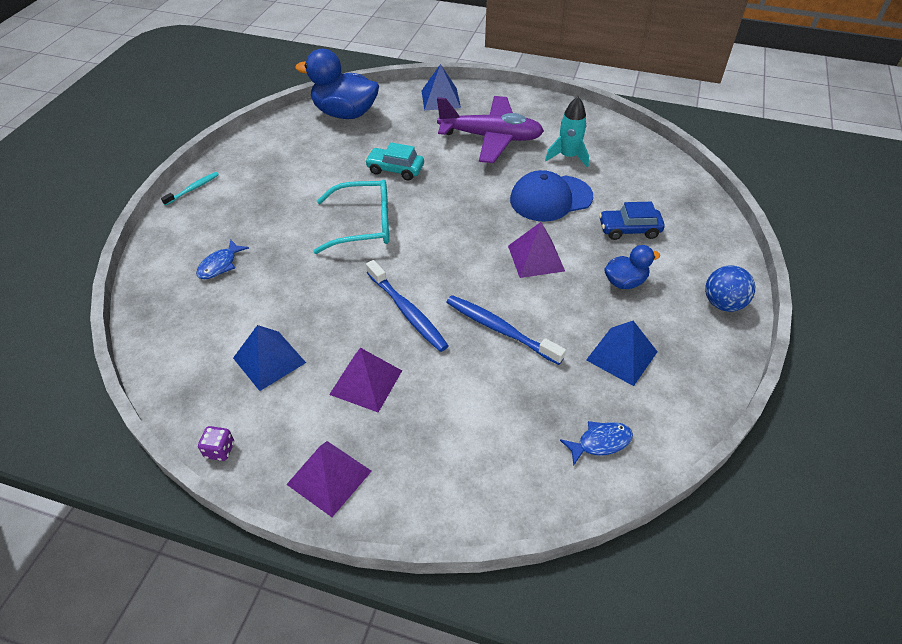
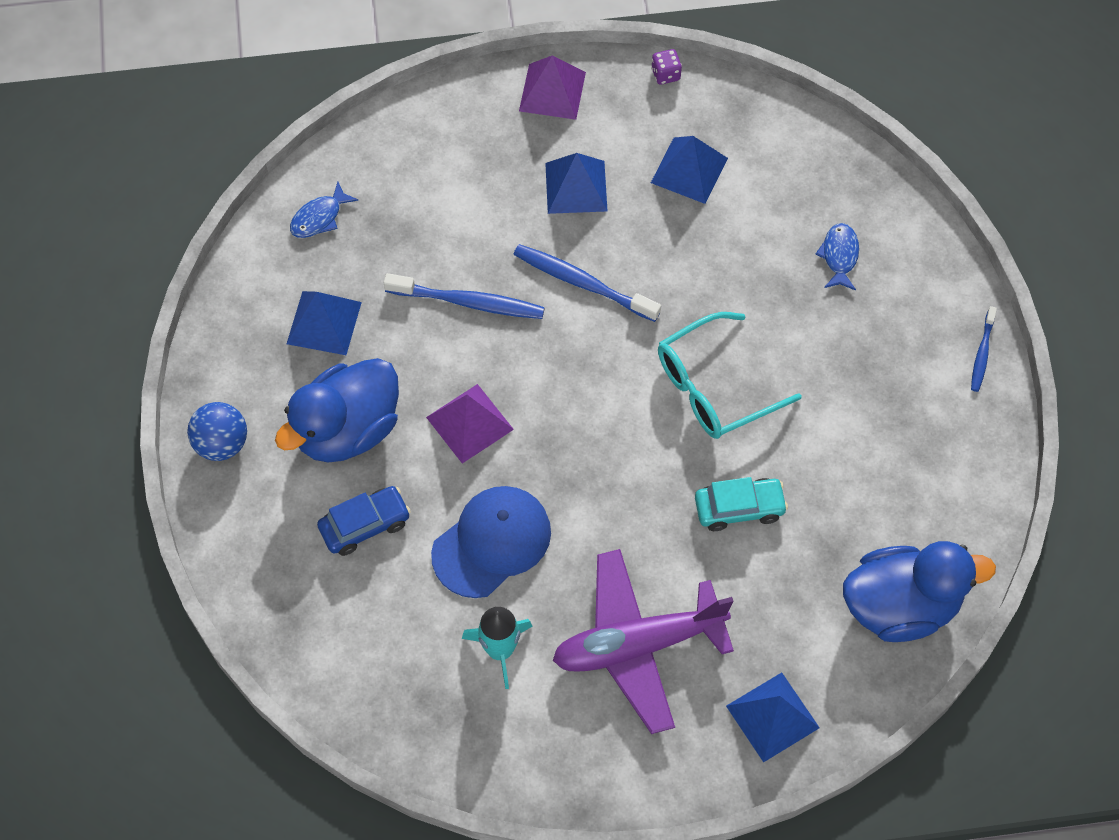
camera: 155 degrees right, 15 degrees up
turquoise toothbrush [161,172,219,206] -> blue toothbrush [971,306,997,392]
purple pyramid [329,348,402,413] -> blue pyramid [545,153,608,214]
blue duck [604,245,660,289] -> blue duck [275,358,399,463], size x1.89

